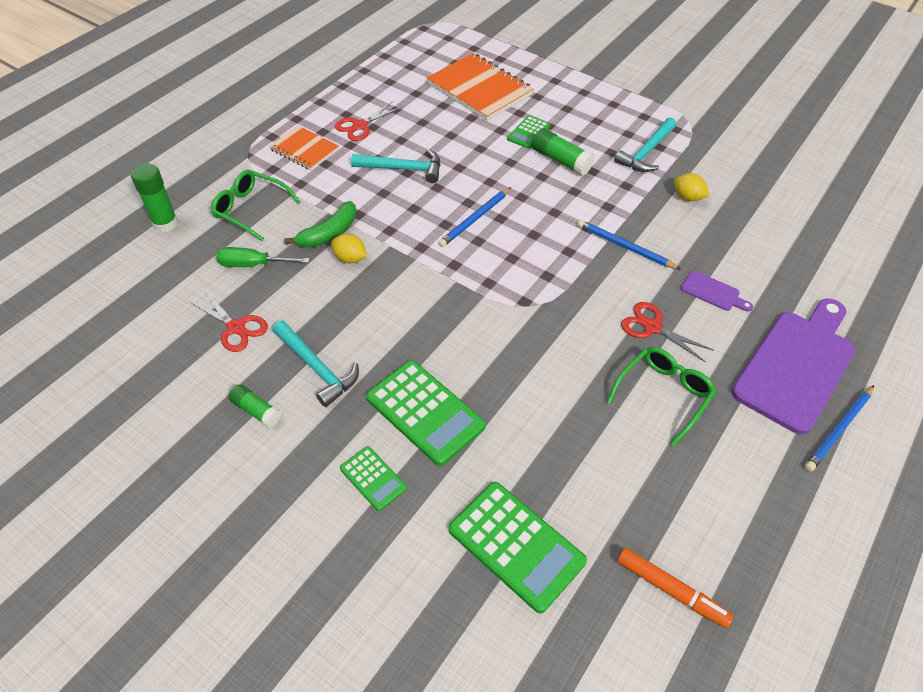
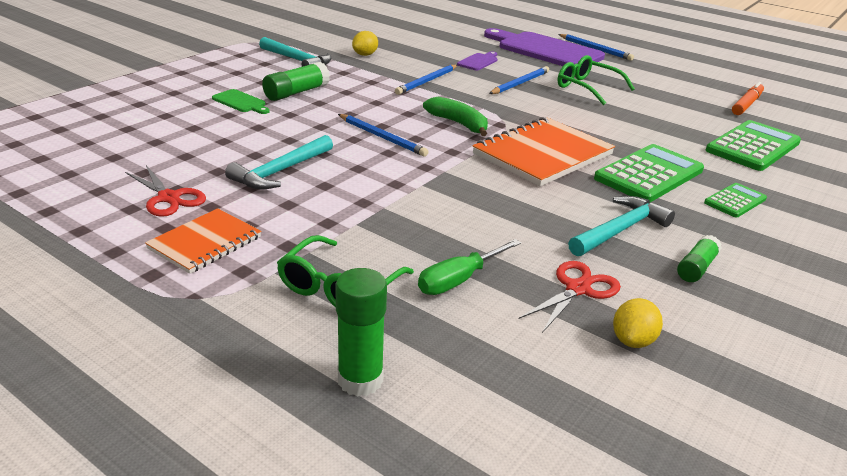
camera: 90 degrees left, 20 degrees down
green screwdriver [216,247,310,267] -> green screwdriver turned 45 degrees clockwise [418,239,521,295]
green banana [284,201,356,247] -> green banana moved to [423,97,488,136]
yellow lemon [331,234,367,263] -> yellow lemon moved to [613,298,663,348]
turquoise hammer [351,149,441,183] -> turquoise hammer turned 150 degrees counterclockwise [225,135,333,190]
orange notebook [427,53,534,121] -> orange notebook moved to [472,117,615,186]
green calculator [507,115,550,148] -> green cutting board [212,89,270,114]
red scissors [621,302,714,362] -> blue pencil [489,66,549,94]

